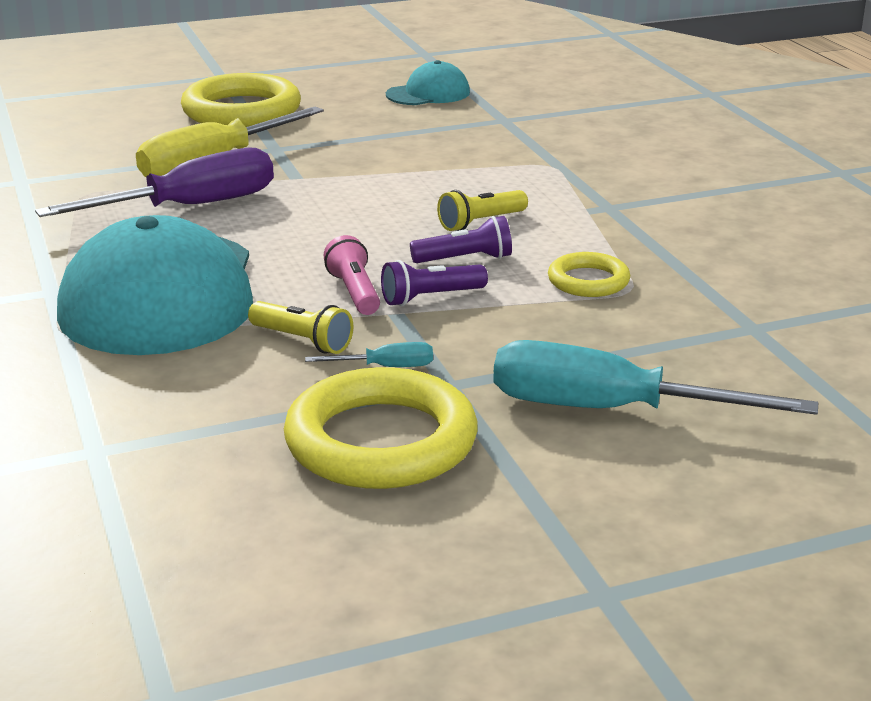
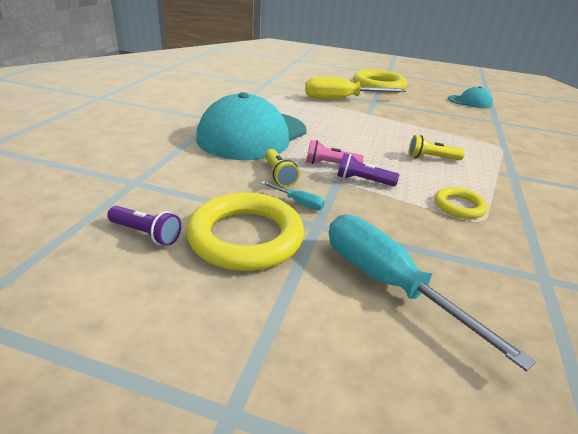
camera: 35 degrees right, 5 degrees up
purple screwdriver [35,148,274,217] -> none
pink flashlight [324,235,380,315] -> pink flashlight turned 105 degrees counterclockwise [306,140,364,164]
purple flashlight [410,216,512,263] -> purple flashlight moved to [107,206,181,246]

